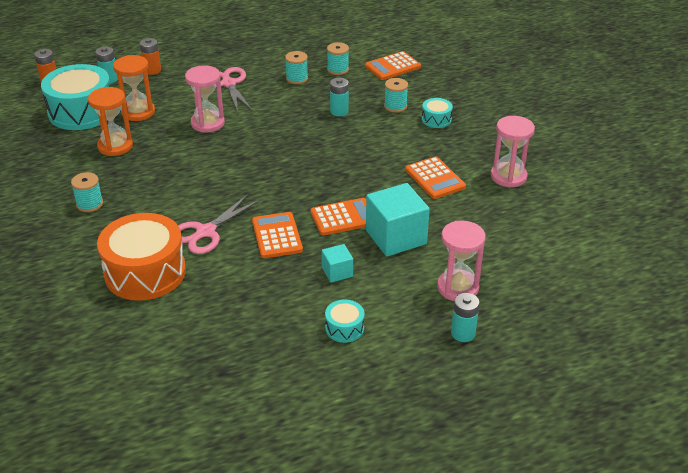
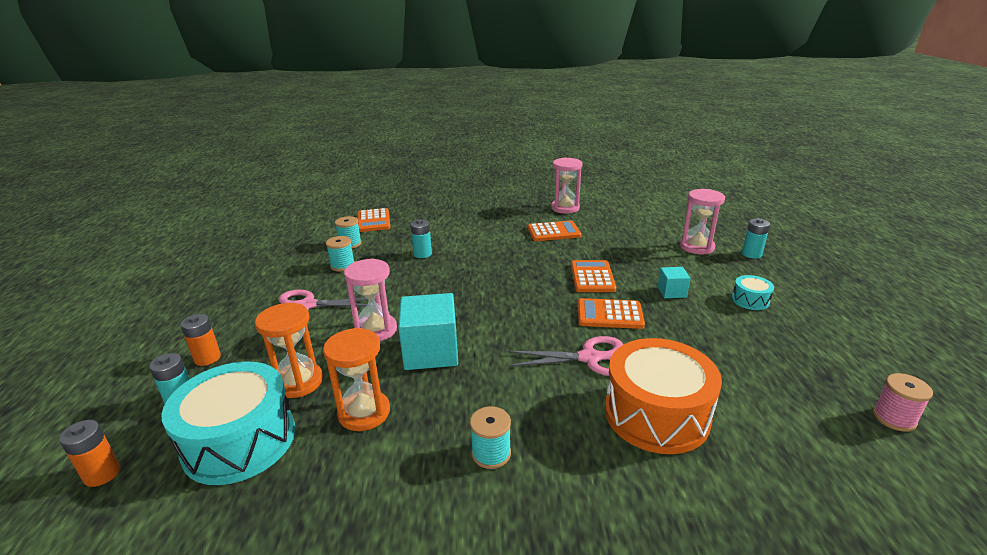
camera: 70 degrees left, 10 degrees down
pink scissors [178,194,260,254] -> pink scissors turned 60 degrees counterclockwise [507,336,623,376]
turquoise cube [366,183,430,256] -> turquoise cube moved to [398,293,458,370]
turquoise spool [384,78,408,113] -> none
turquoise drum [422,98,453,128] -> none
none -> pink spool [873,373,933,432]

